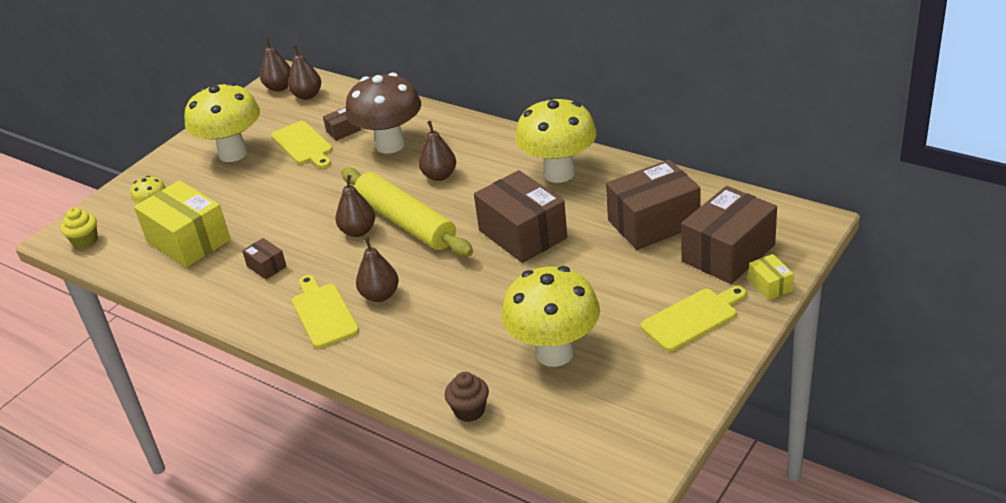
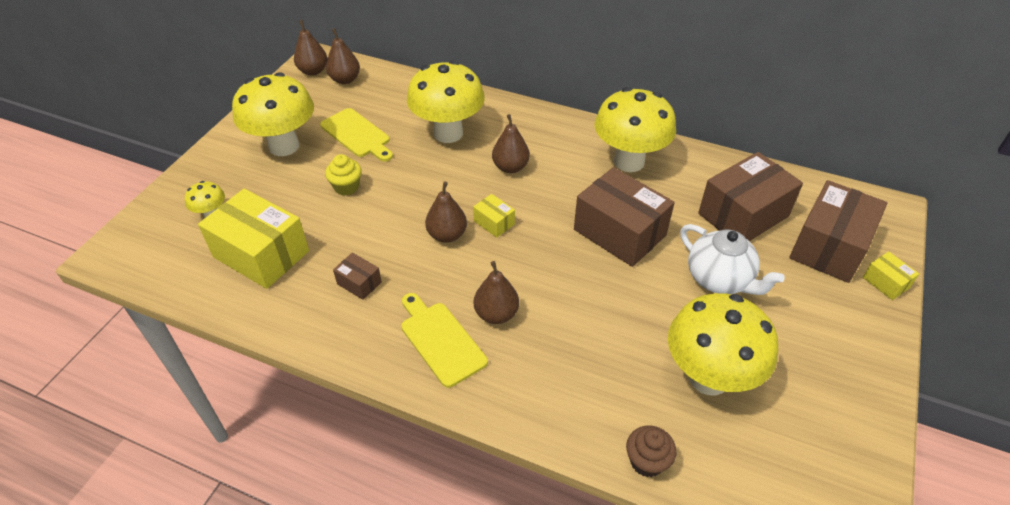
camera: 15 degrees left, 10 degrees up
yellow cupcake [61,207,98,249] -> yellow cupcake moved to [325,154,361,196]
brown box [323,107,361,141] -> none
yellow rolling pin [341,168,473,257] -> yellow box [473,194,515,238]
brown mushroom [345,73,421,154] -> yellow mushroom [407,61,485,143]
yellow cutting board [641,286,747,351] -> none
none -> white teapot [680,224,785,295]

